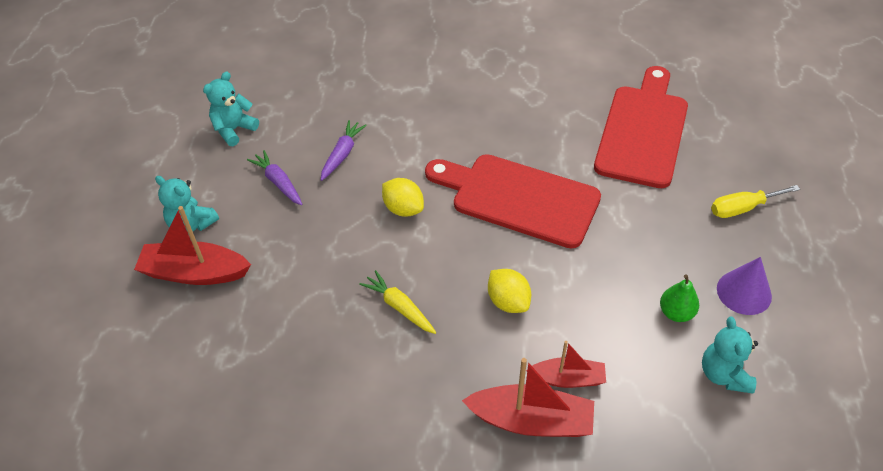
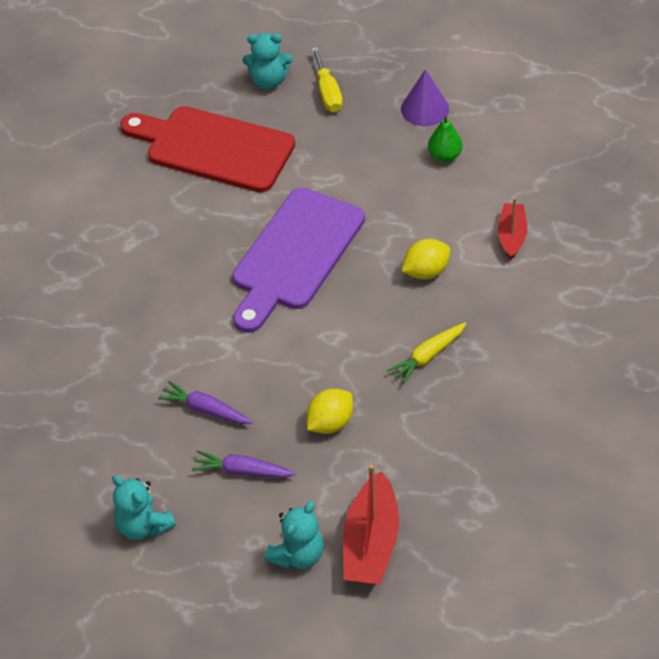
camera: 85 degrees left, 0 degrees up
purple carrot [247,150,303,205] -> purple carrot turned 45 degrees clockwise [192,450,296,478]
yellow lemon [382,178,424,217] -> yellow lemon moved to [307,389,353,434]
red cutting board [425,154,601,249] -> purple cutting board [233,188,365,333]
red boat [462,358,594,437] -> none
turquoise teddy bear [702,317,758,394] -> turquoise teddy bear moved to [242,33,293,89]

